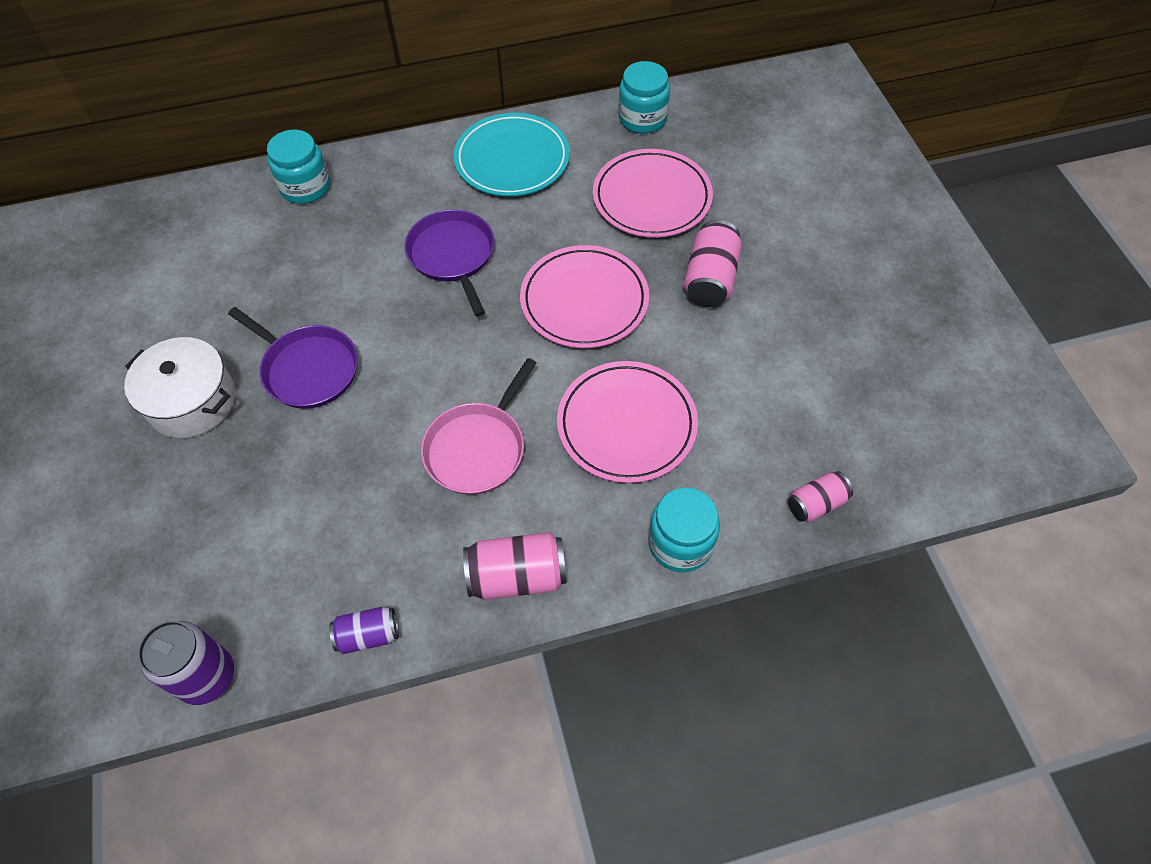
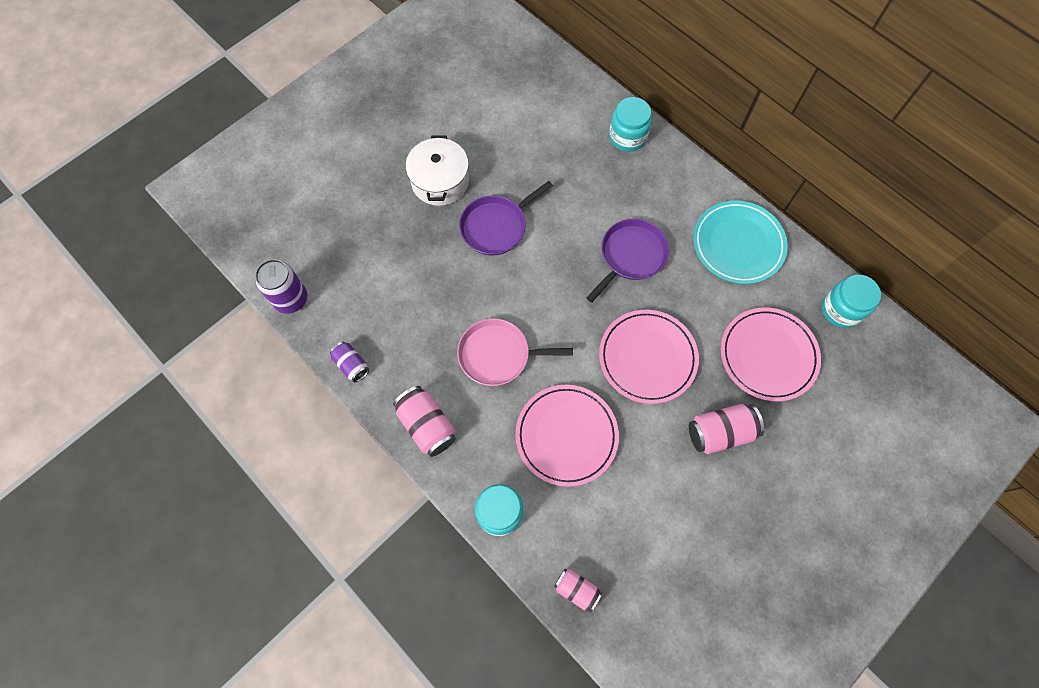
camera: 60 degrees right, 10 degrees up
purple pan [228,307,358,409] -> purple pan turned 45 degrees clockwise [459,181,553,256]

